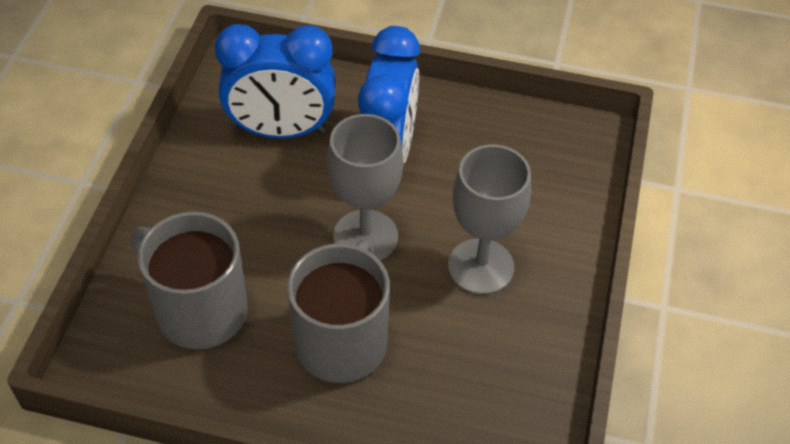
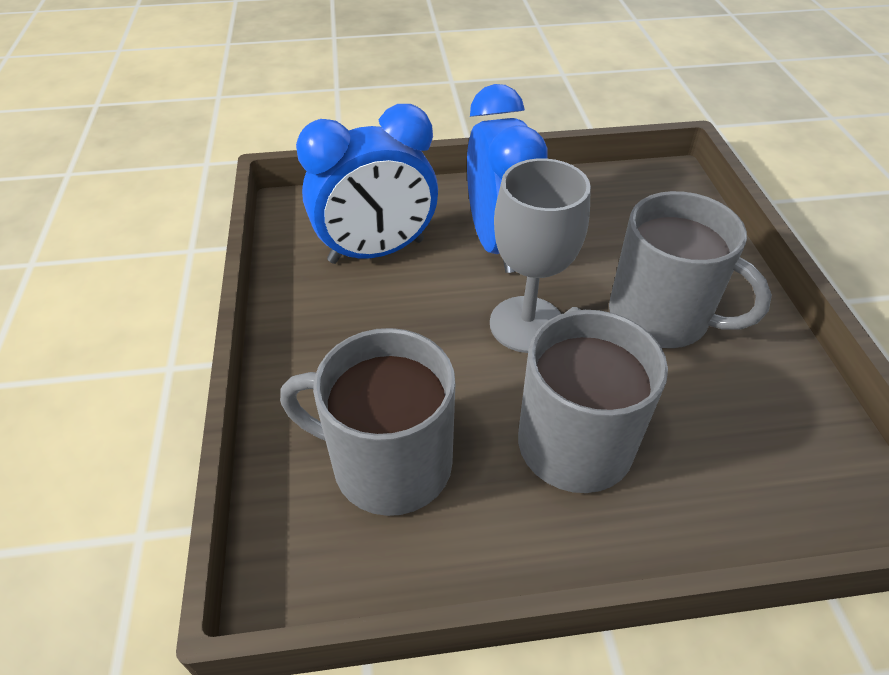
camera: 20 degrees left, 5 degrees down
grey goblet [448,144,531,295] -> grey mug [609,191,772,348]

